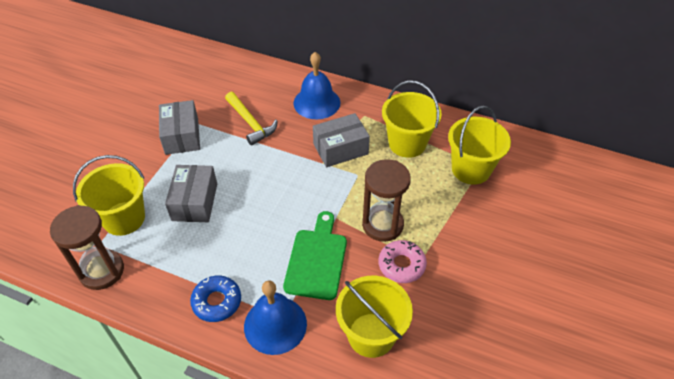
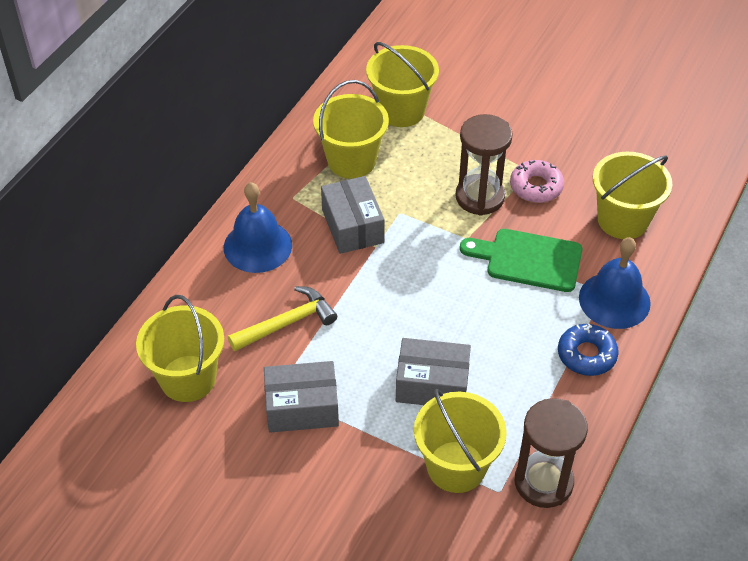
camera: 85 degrees left, 0 degrees up
none -> yellow bucket [136,295,224,402]

